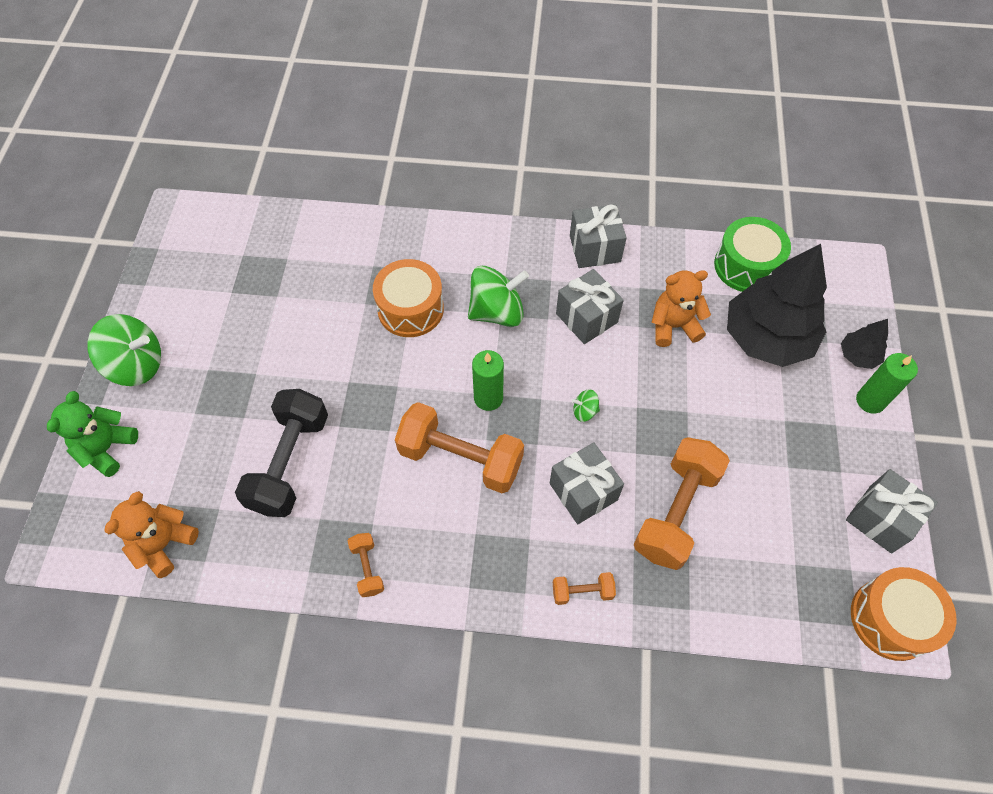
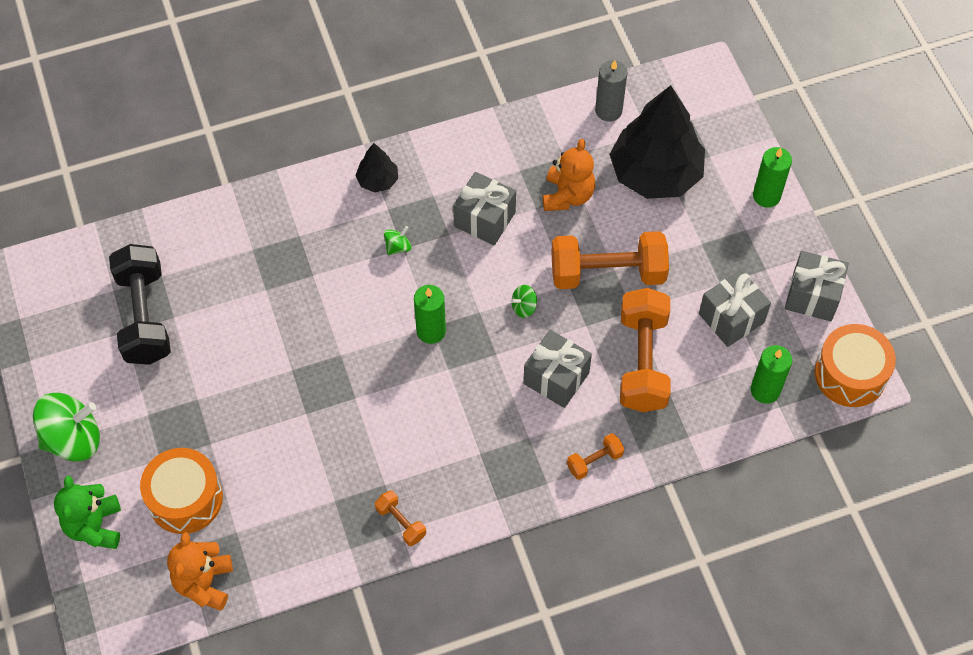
camera: 25 degrees left, 0 degrees up
black dumbbell [235,389,328,517] -> black dumbbell moved to [109,244,171,365]
orange drum [373,259,444,337] -> orange drum moved to [140,448,223,534]
orange dumbbell [395,402,524,493] -> orange dumbbell moved to [551,231,669,289]
green spinning top [468,266,529,327] -> green spinning top [384,226,412,255], size x0.45
grey gift [570,204,627,268] -> grey gift moved to [699,270,771,347]
orange teddy bear [652,270,711,347] -> orange teddy bear turned 135 degrees clockwise [543,139,595,211]
green drum [714,217,791,292] -> grey candle [595,60,628,122]
black tree [841,319,888,369] -> black tree moved to [355,143,398,192]
none -> green candle [751,345,792,404]

